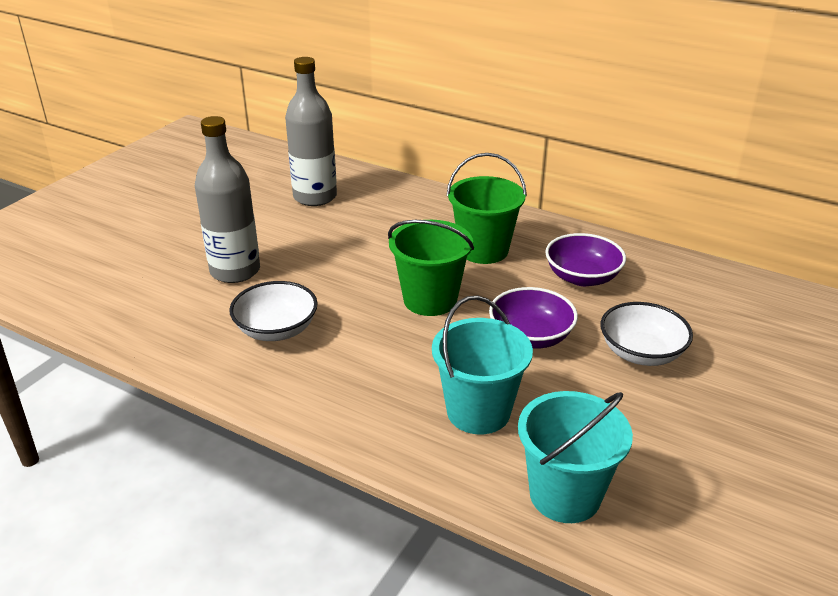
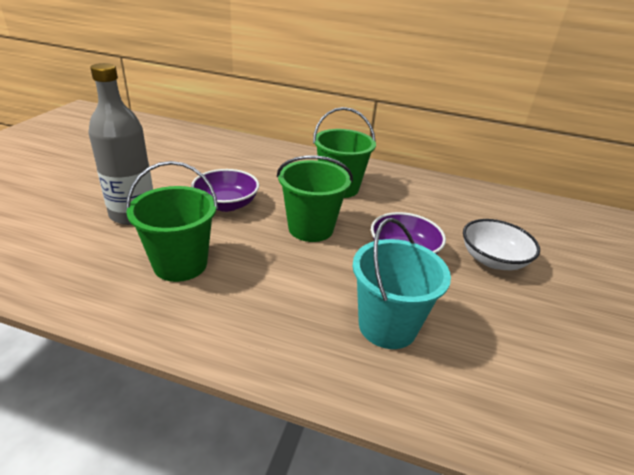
camera: 15 degrees left, 0 degrees up
white bowl [229,281,318,341] -> green bucket [126,161,218,282]
grey bottle [285,57,337,206] -> none
turquoise bucket [518,391,633,523] -> none
purple bowl [545,233,626,286] -> purple bowl moved to [191,169,259,212]

